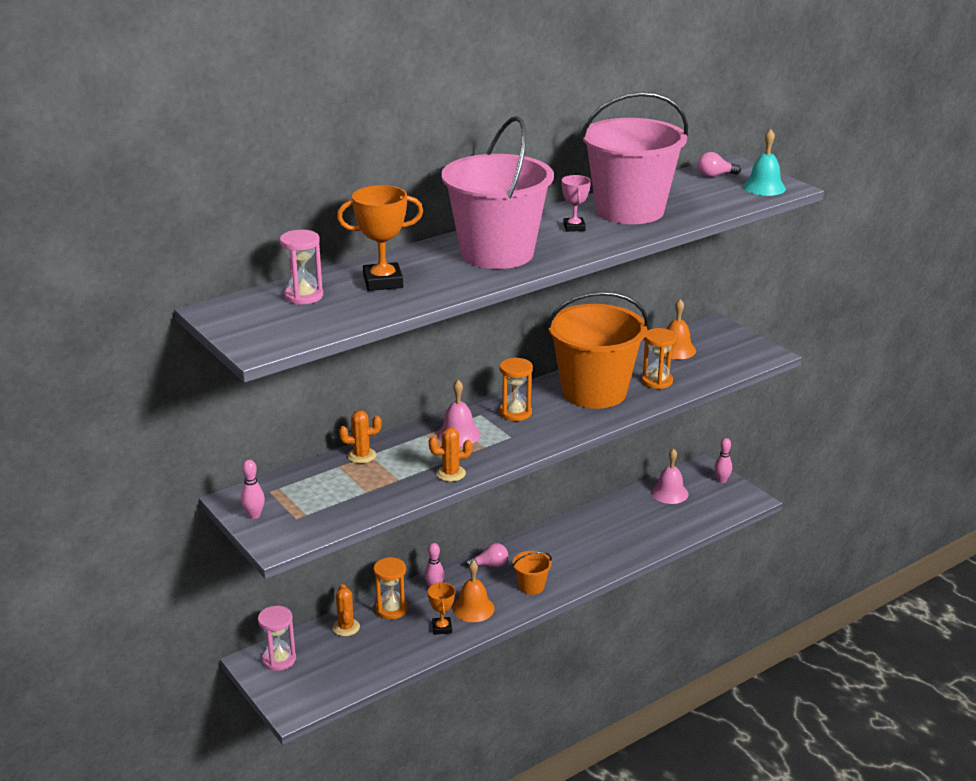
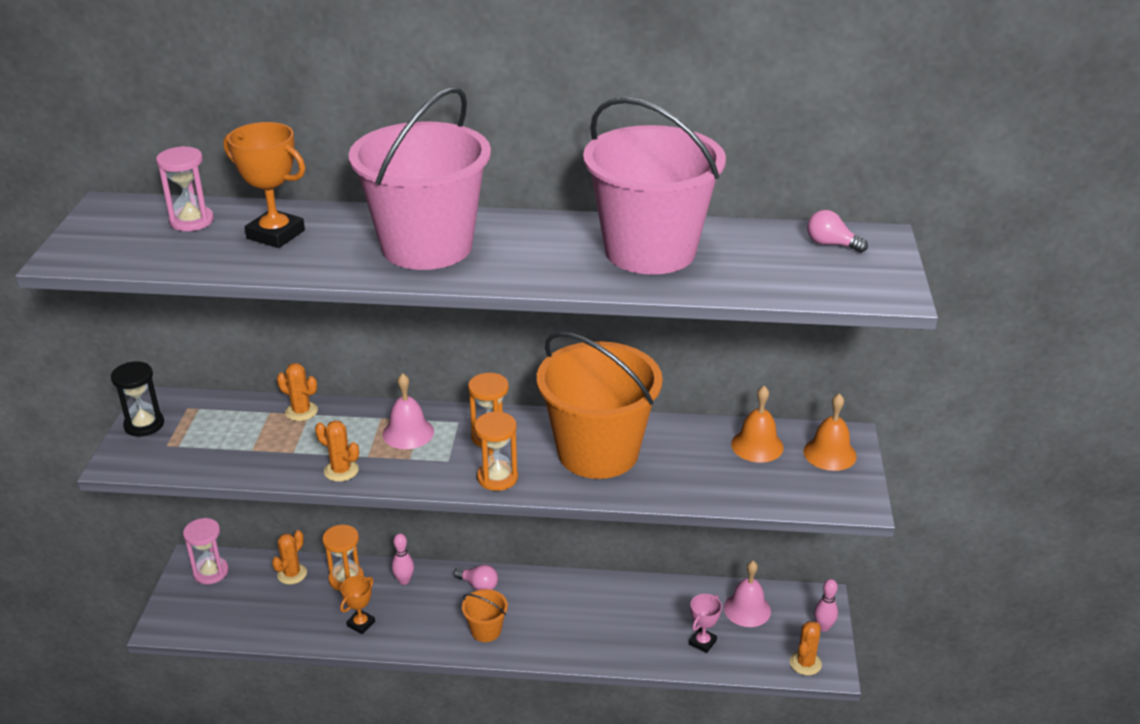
camera: 40 degrees right, 5 degrees up
pink bowling pin [241,460,265,519] -> black hourglass [111,361,164,437]
orange bell [453,561,494,622] -> orange bell moved to [804,393,857,471]
pink trophy [561,175,591,232] -> pink trophy moved to [689,594,722,653]
orange hourglass [641,328,676,389] -> orange hourglass moved to [474,412,518,491]
turquoise bell [743,129,786,196] -> none
none -> orange cactus [790,621,822,676]

